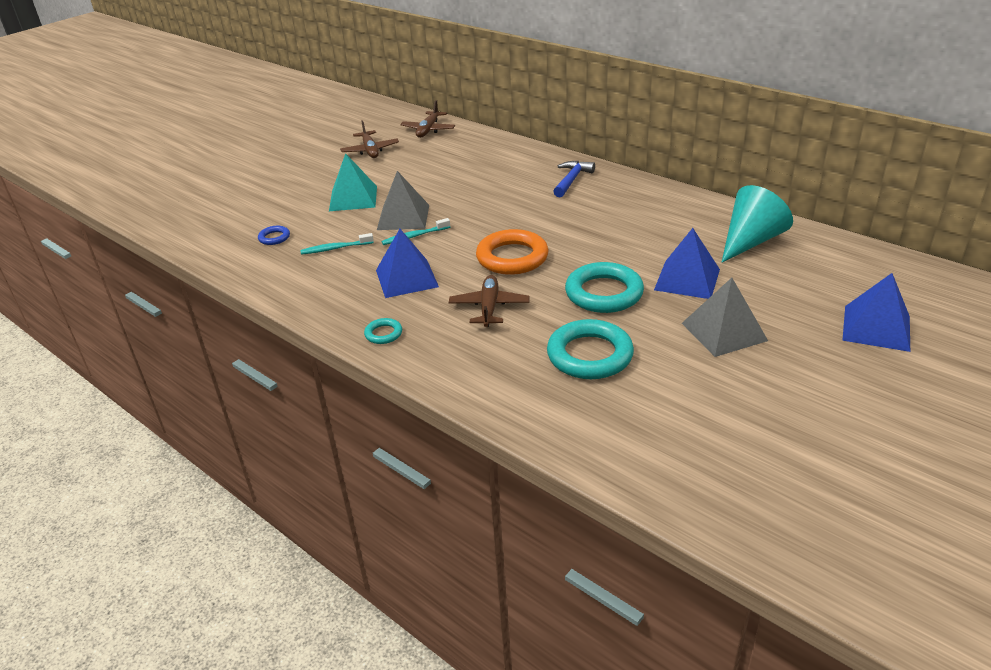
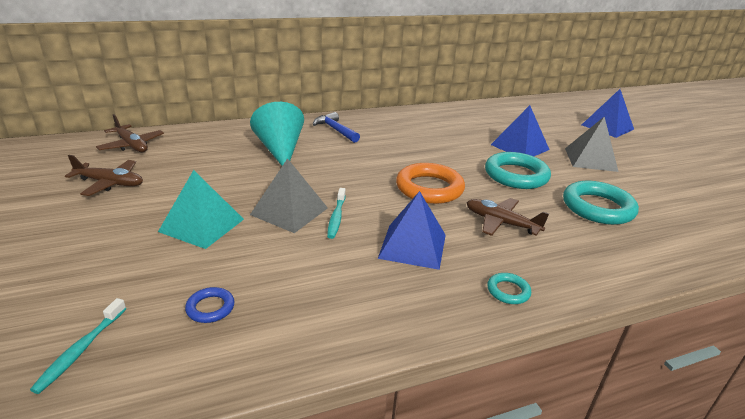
camera: 65 degrees left, 5 degrees down
turquoise toothbrush [300,233,374,255] -> turquoise toothbrush moved to [30,298,126,394]
turquoise cone [721,185,793,263] -> turquoise cone moved to [250,102,304,166]

